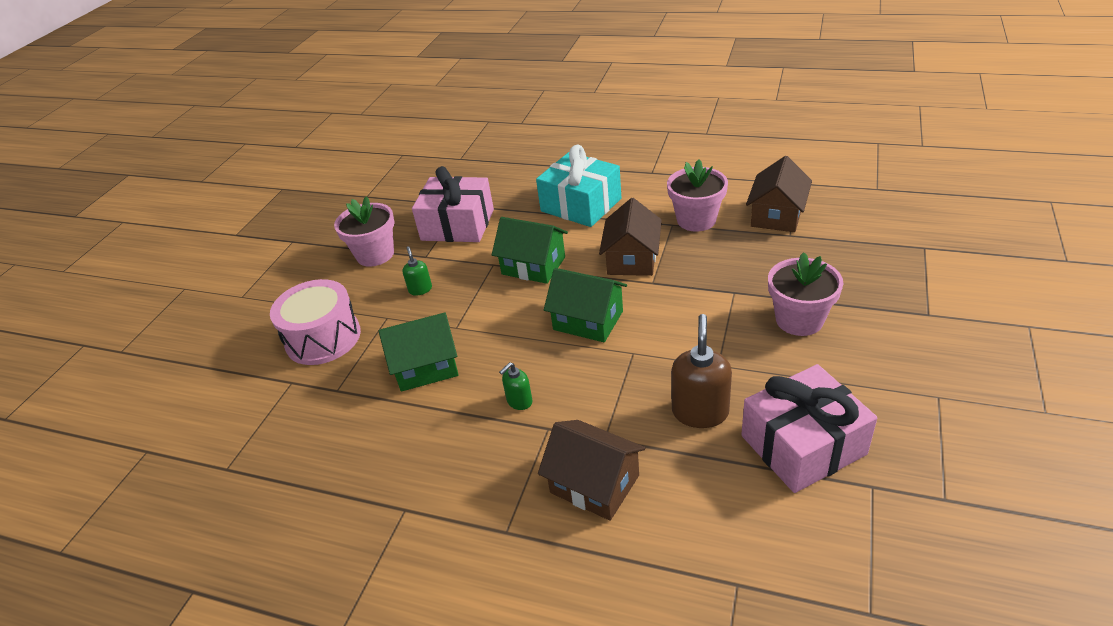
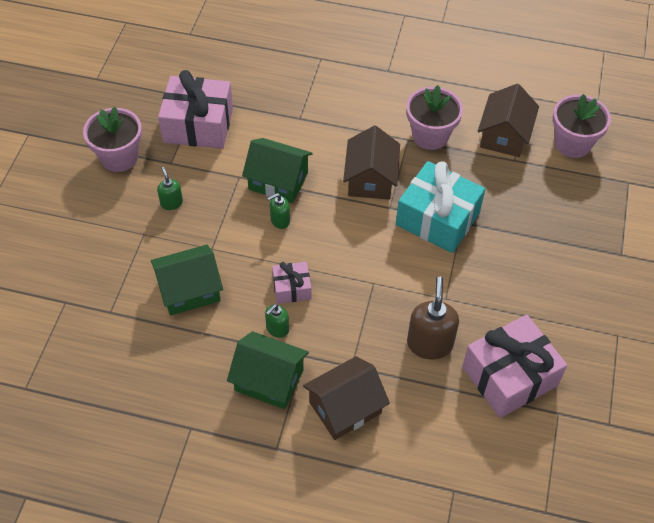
camera: 10 degrees left, 15 degrees up
pink drum [270,279,361,365] -> none
turquoise gift [536,145,621,227] -> turquoise gift moved to [396,161,485,253]
brown house [538,420,646,521] -> brown house turned 60 degrees counterclockwise [303,356,390,440]
green house [544,268,627,342] -> green house moved to [227,331,309,409]
pink flower pot [768,252,843,336] -> pink flower pot moved to [553,94,611,158]
none -> green soap dispenser [267,193,290,229]
none -> pink gift [272,262,311,304]

